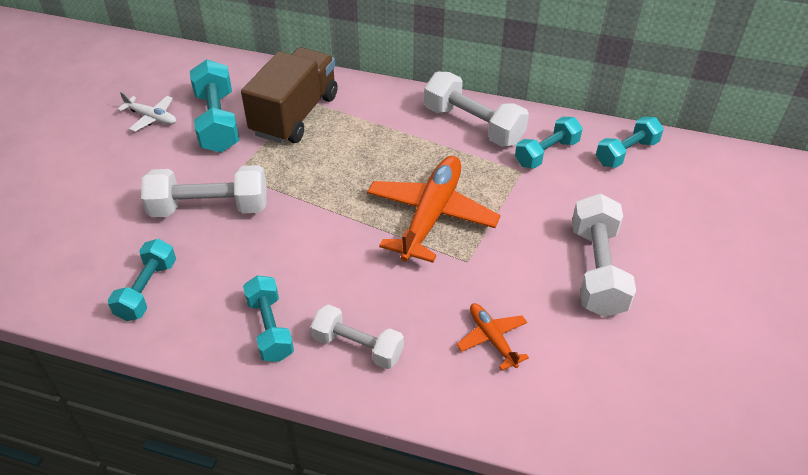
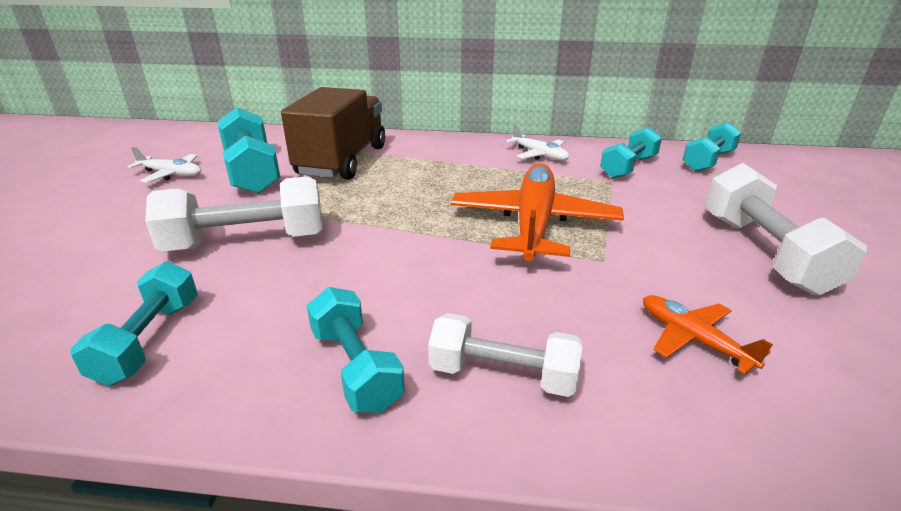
camera: 10 degrees left, 15 degrees down
white dumbbell [424,72,529,147] -> white plane [506,124,569,161]

